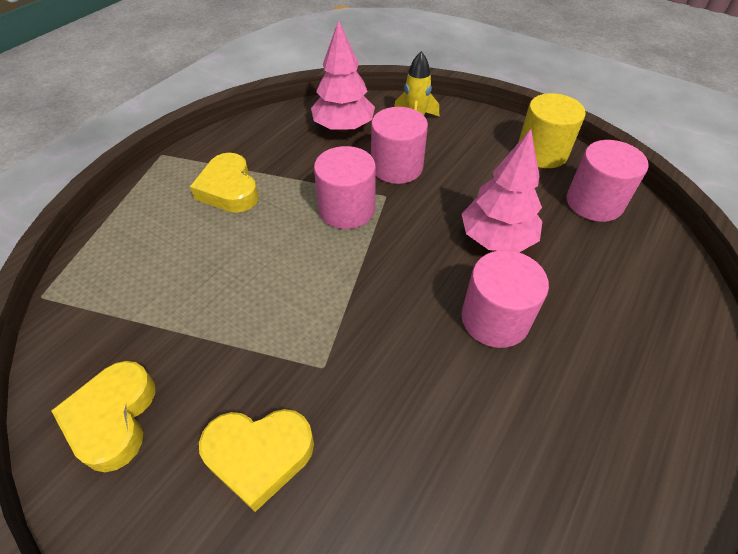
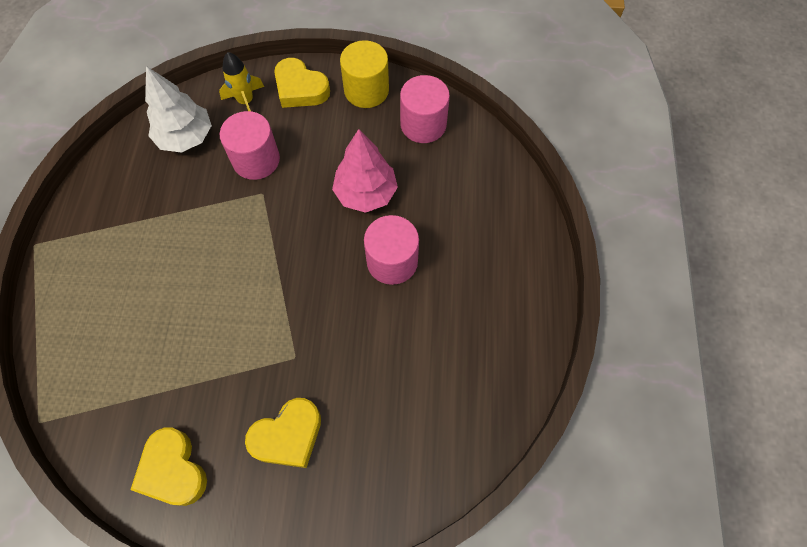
camera: 30 degrees left, 15 degrees up
yellow heart [190,153,259,213] -> yellow heart moved to [274,58,330,108]
pink tree [311,20,375,132] -> white tree [145,66,212,153]
pink cylinder [314,146,376,229] -> none

